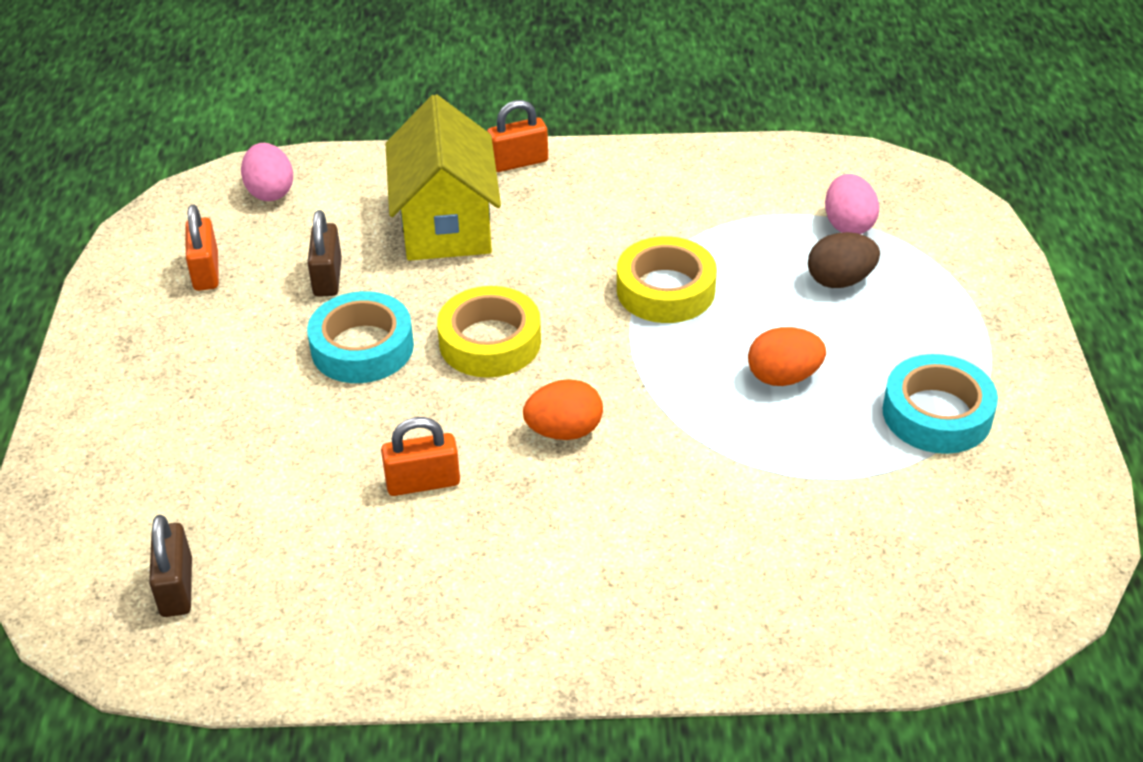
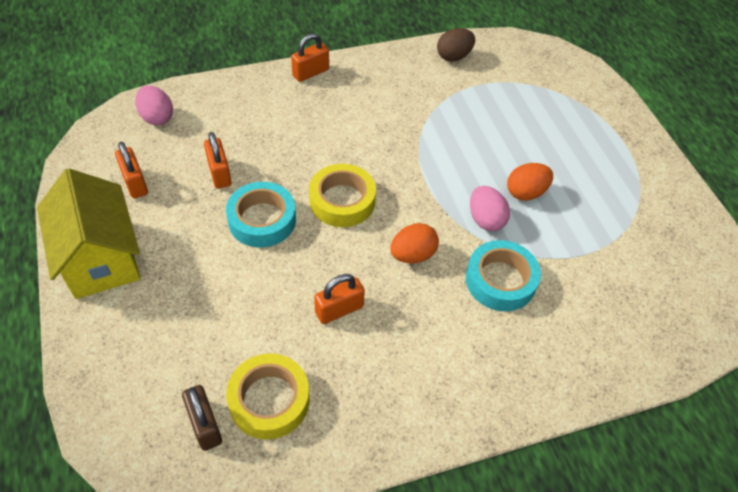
camera: 20 degrees left, 10 degrees up
brown padlock [308,210,342,297] -> orange padlock [204,132,231,189]
yellow house [386,94,501,261] -> yellow house moved to [37,168,140,299]
yellow tape [617,236,717,323] -> yellow tape moved to [226,353,310,439]
brown egg [808,232,880,288] -> brown egg moved to [437,28,475,62]
pink egg [825,174,879,234] -> pink egg moved to [470,186,510,231]
turquoise tape [883,354,998,454] -> turquoise tape moved to [466,240,541,311]

